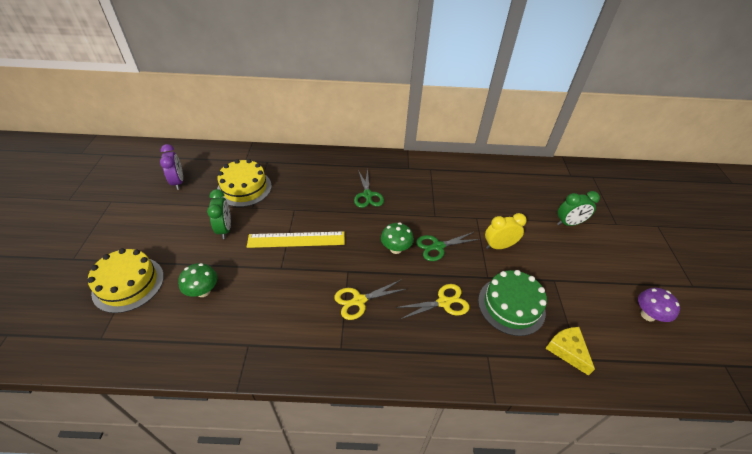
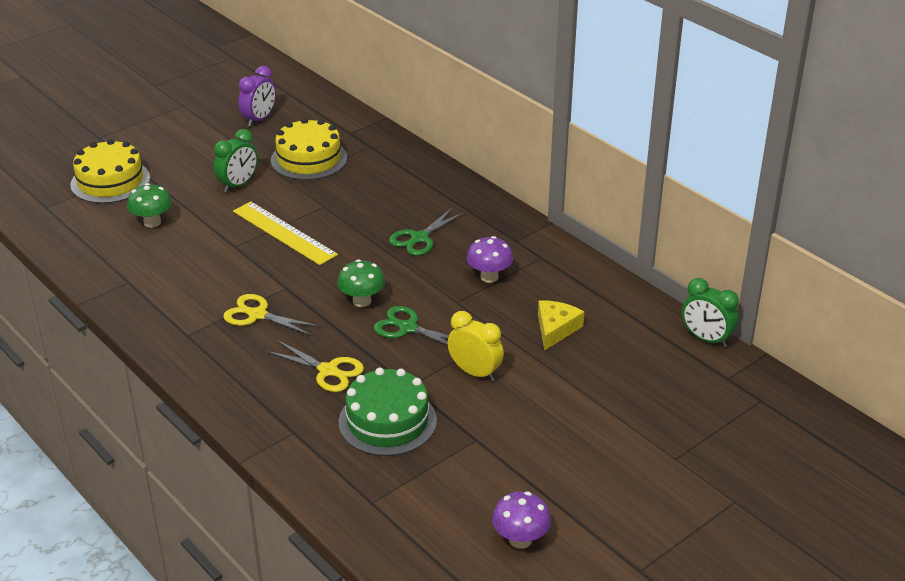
camera: 50 degrees right, 10 degrees down
yellow cheese [545,327,595,376] -> yellow cheese moved to [538,300,584,351]
green clock [557,191,600,226] -> green clock moved to [682,278,739,347]
none -> purple mushroom [467,236,513,283]

